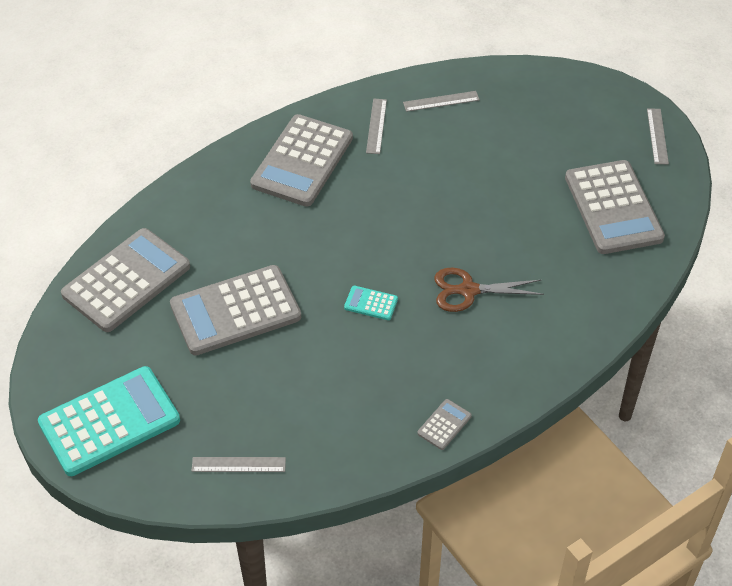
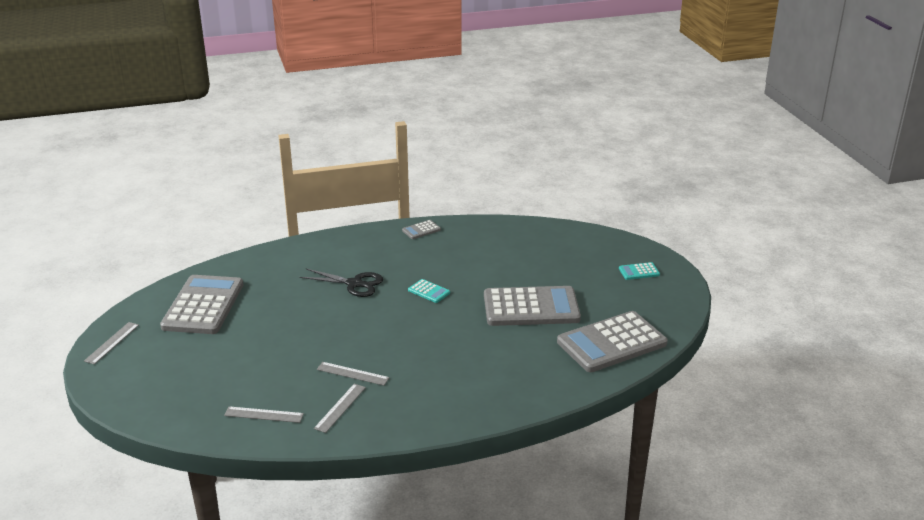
camera: 160 degrees left, 20 degrees down
turquoise calculator [38,366,180,476] -> turquoise calculator [619,262,660,280], size x0.42
grey ruler [191,457,286,472] -> grey ruler moved to [317,362,390,386]
grey calculator [250,114,353,207] -> none
brown scissors [434,268,544,312] -> black scissors [299,269,383,297]

